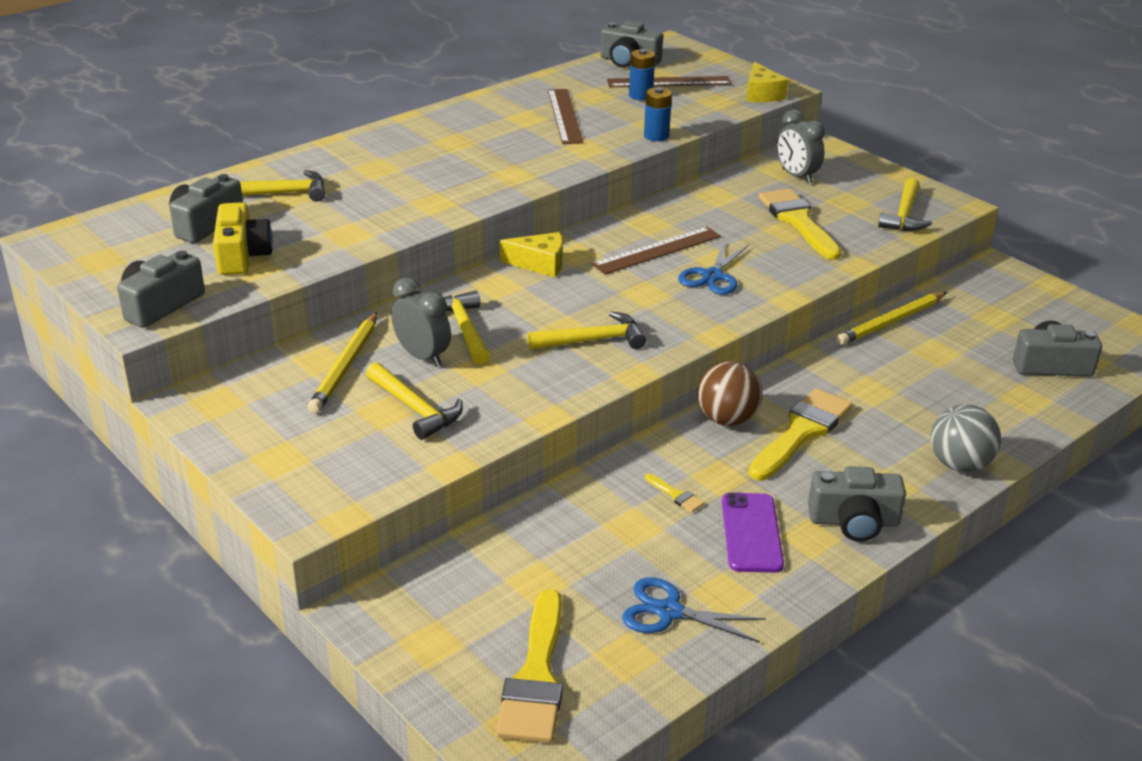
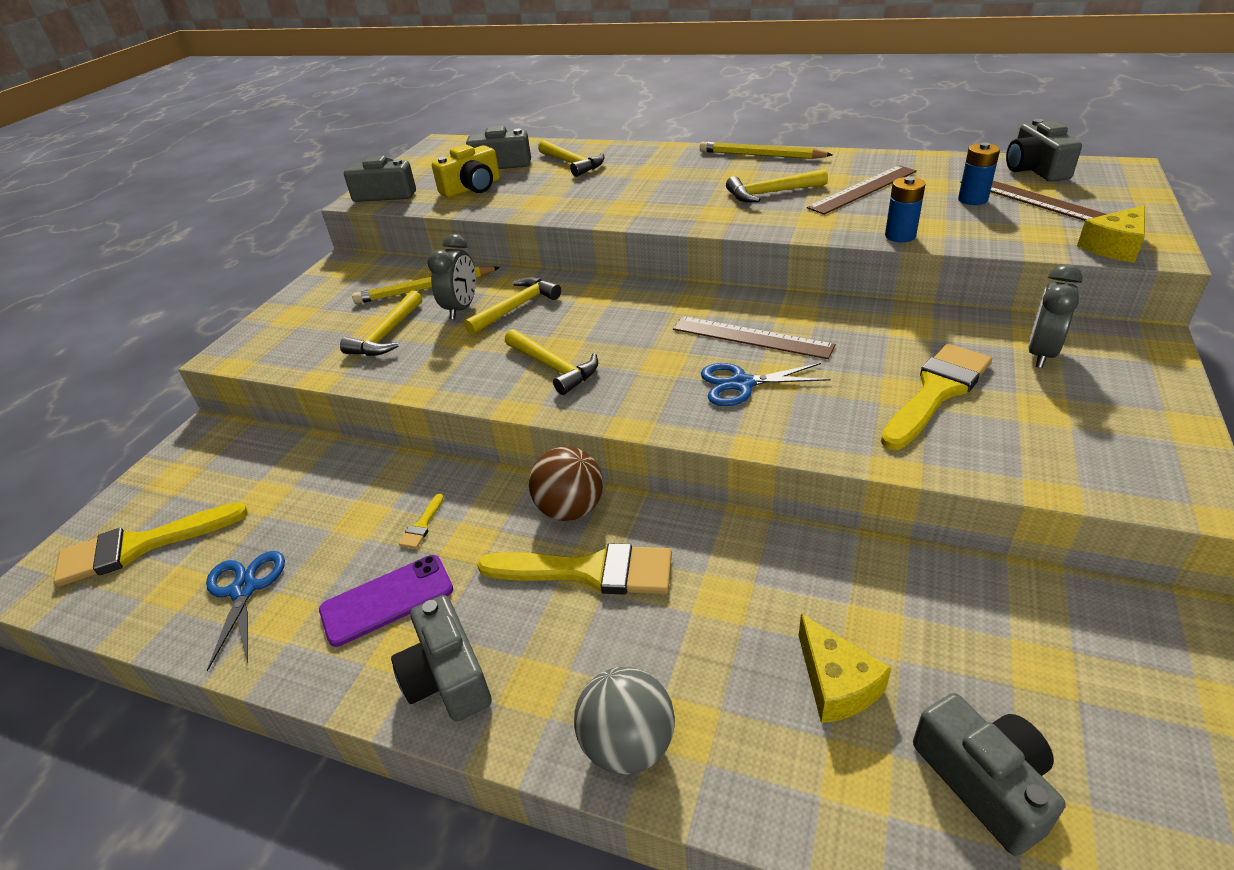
camera: 65 degrees right, 5 degrees up
yellow cheese [500,232,563,277] -> yellow cheese moved to [799,614,891,723]
yellow pencil [836,292,947,345] -> yellow pencil moved to [700,142,833,159]
yellow hammer [878,178,932,231] -> yellow hammer moved to [726,169,828,202]

